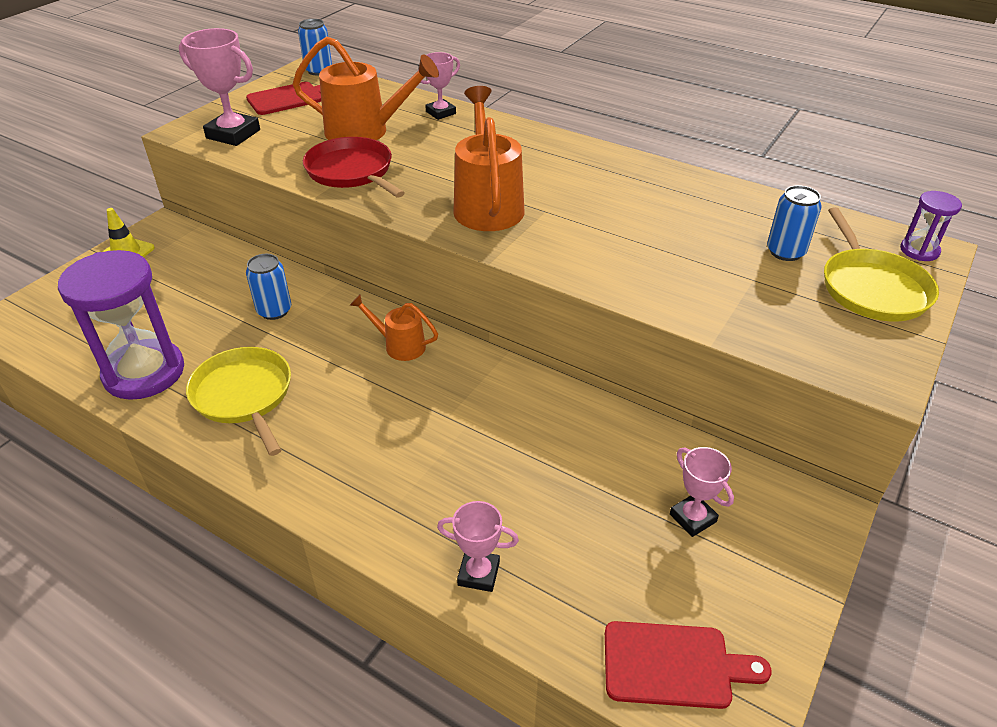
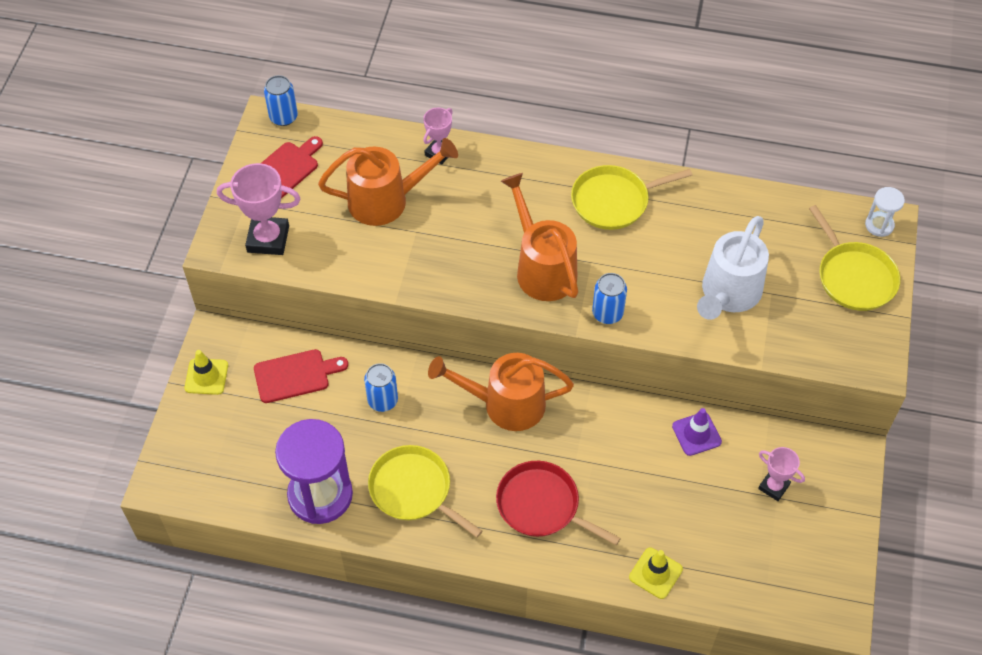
camera: 20 degrees left, 15 degrees up
red pan [303,137,405,198] -> red pan moved to [496,461,621,545]
orange watering can [350,295,438,361] -> orange watering can [428,353,574,431], size x1.83
pink trophy [437,501,519,592] -> yellow traffic cone [629,547,683,599]
red cutting board [605,621,772,709] -> red cutting board moved to [254,349,348,403]
blue can [767,185,821,261] -> blue can moved to [592,273,627,324]
purple hourglass [900,191,962,261] -> white hourglass [865,187,905,237]
none -> yellow pan [571,165,692,230]
none -> purple traffic cone [672,408,722,456]
none -> white watering can [697,216,769,320]

